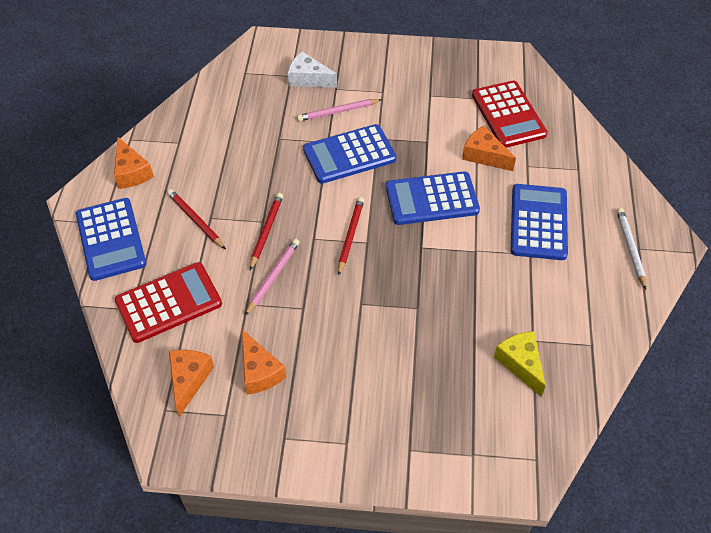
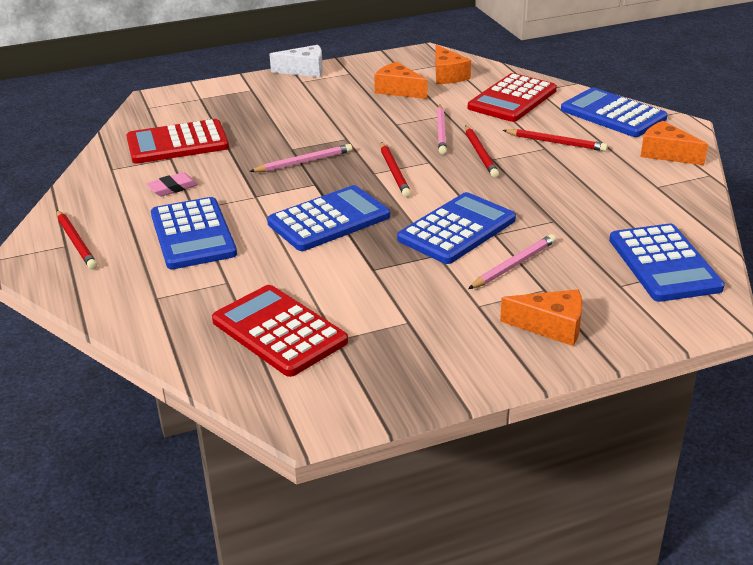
camera: 155 degrees right, 20 degrees down
white cheese [288,52,337,88] -> white cheese moved to [269,45,323,77]
orange cheese [462,126,516,171] -> orange cheese moved to [500,289,583,346]
yellow cheese [494,331,546,397] -> red calculator [126,119,229,164]
white pencil [617,208,646,290] -> red pencil [57,210,97,269]
none -> pink eraser [146,172,198,197]
none -> pink pencil [249,144,352,172]
none -> blue calculator [609,224,725,302]

